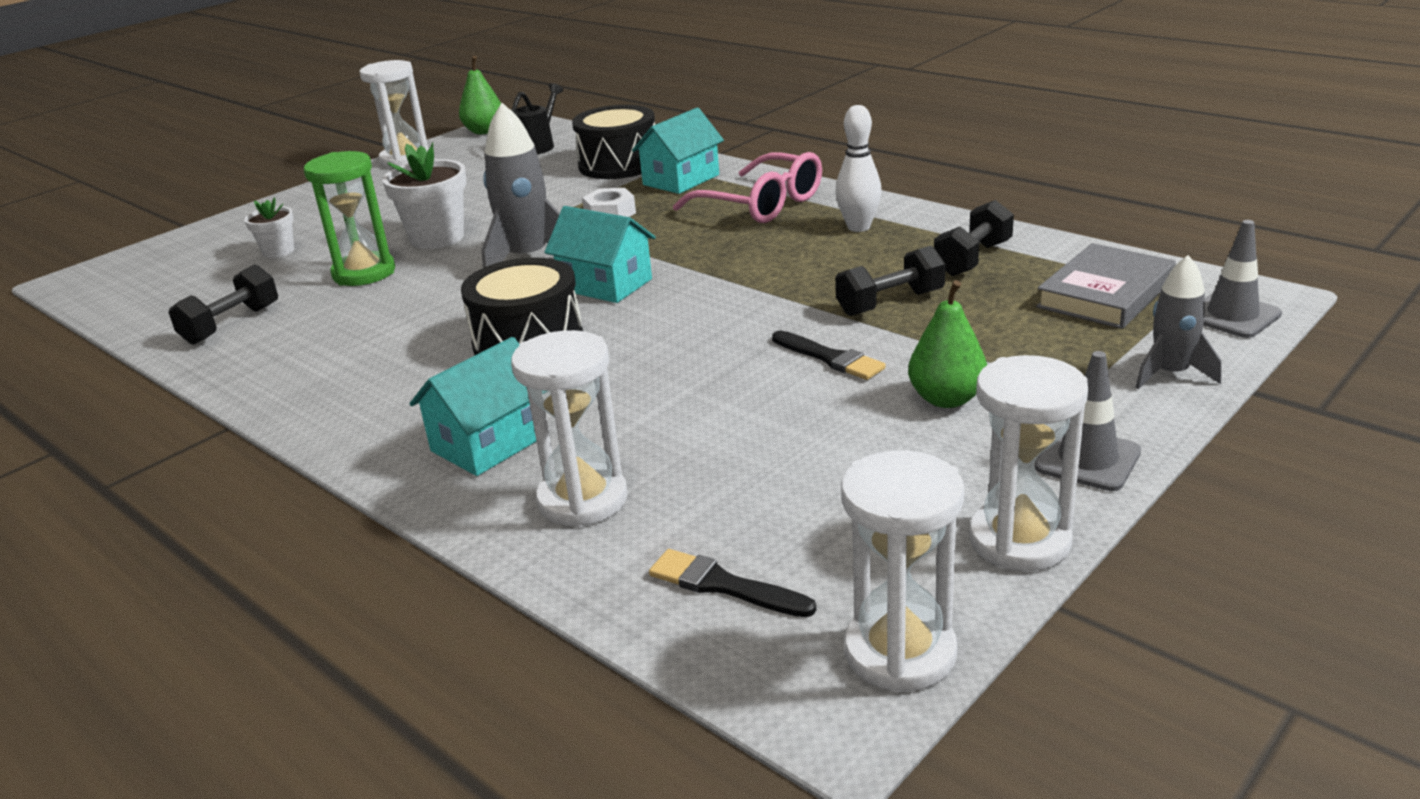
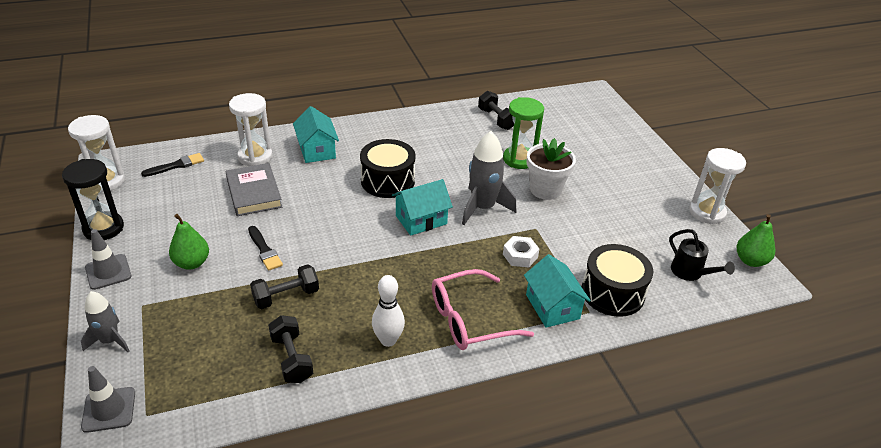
camera: 115 degrees right, 10 degrees up
white flower pot [244,197,294,258] -> none
black brush [772,330,886,380] -> black brush turned 105 degrees counterclockwise [248,226,283,271]
black dumbbell [835,246,945,316] -> black dumbbell turned 60 degrees clockwise [250,264,319,309]
white hourglass [969,355,1088,571] -> black hourglass [62,159,124,240]
grey book [1036,243,1176,329] -> grey book moved to [226,163,282,216]

